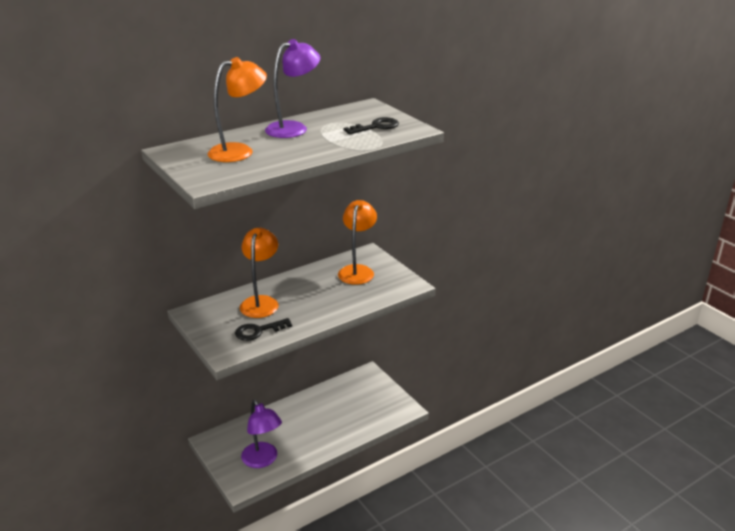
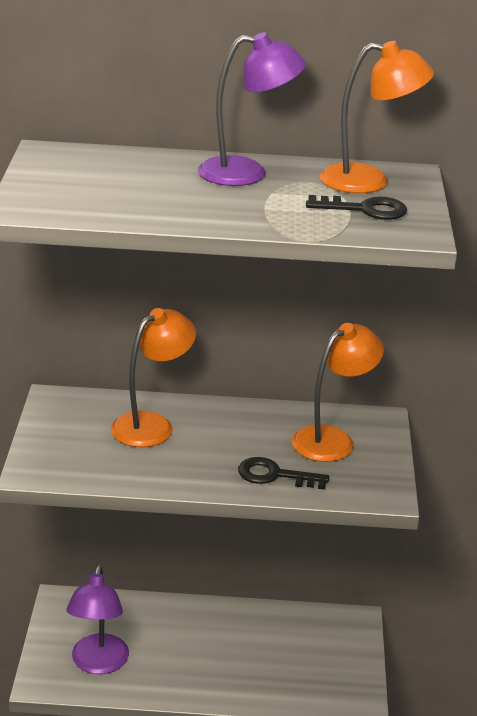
camera: 35 degrees right, 0 degrees up
orange lamp [208,57,267,162] -> orange lamp moved to [320,41,434,193]
black key [235,318,292,341] -> black key moved to [238,457,329,490]

